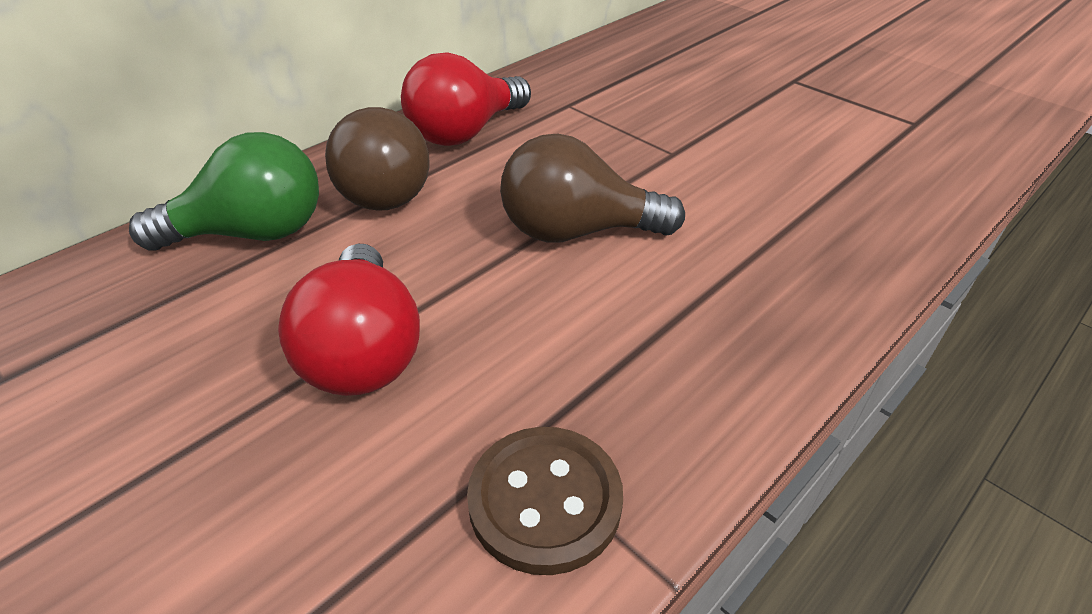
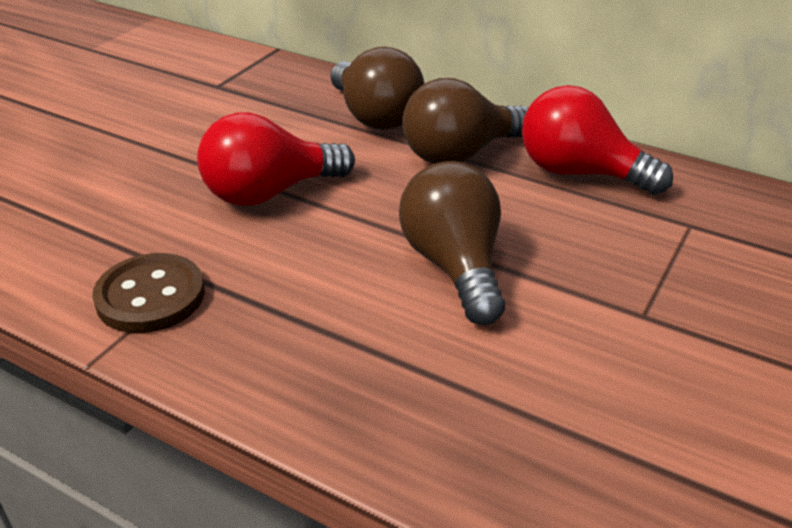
camera: 75 degrees right, 5 degrees down
green light bulb [129,132,319,251] -> brown light bulb [331,46,424,130]

